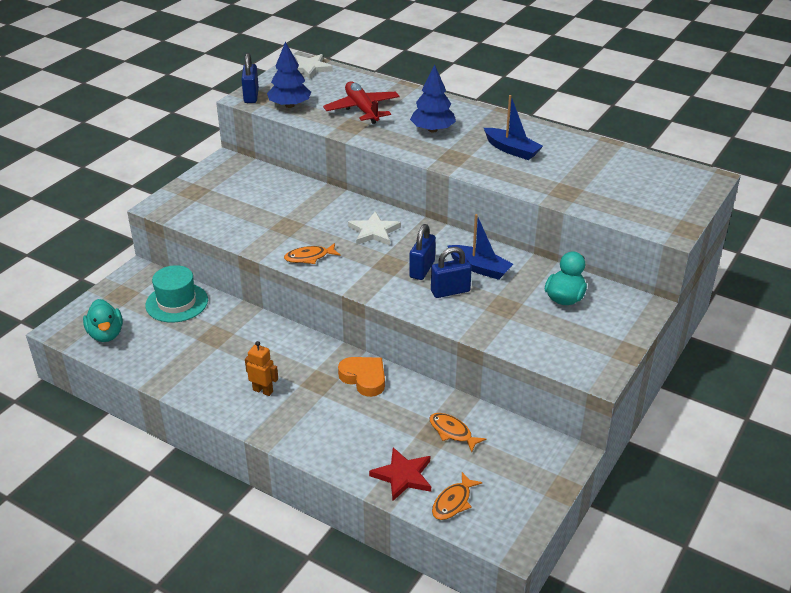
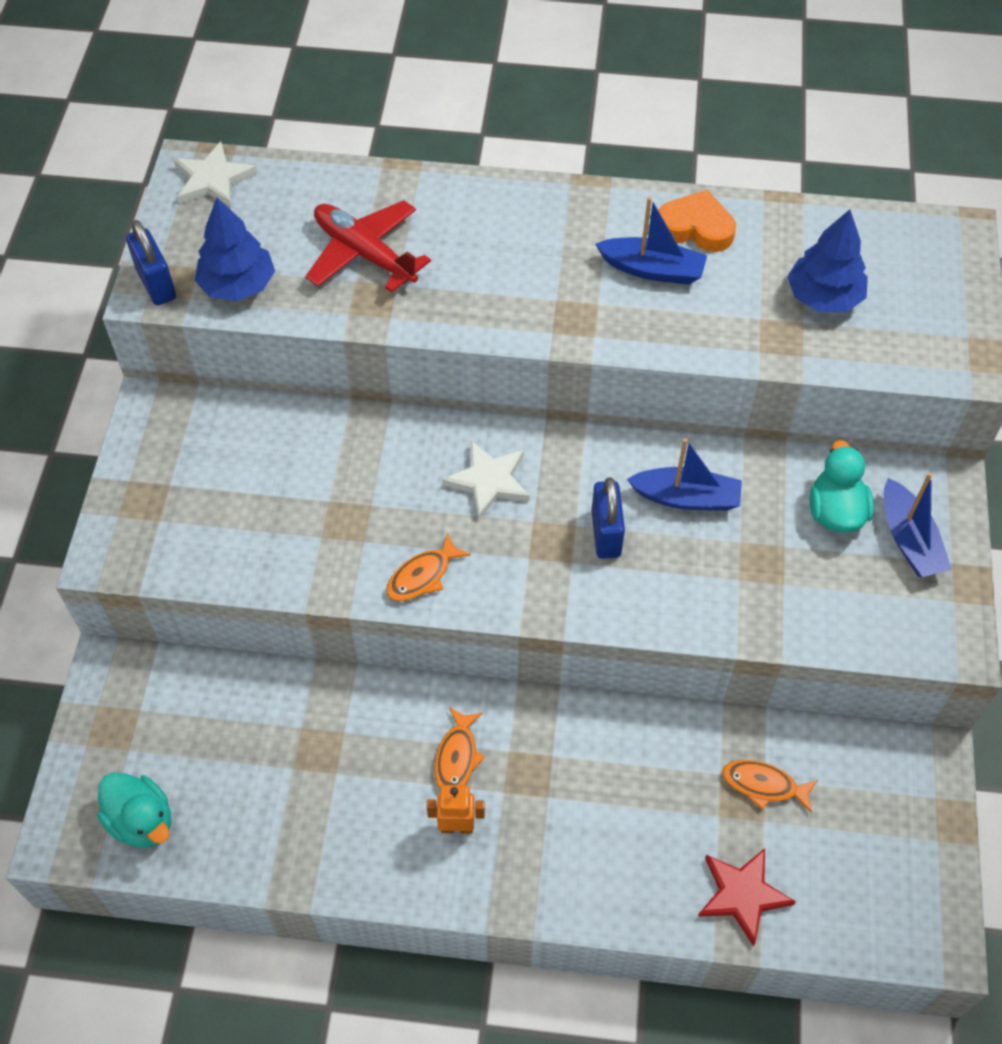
camera: 25 degrees left, 20 degrees up
turquoise hat [145,265,208,322] -> none
orange heart [338,357,385,397] -> orange heart moved to [658,190,736,252]
blue tree [410,64,456,132] -> blue tree moved to [787,209,868,312]
blue padlock [431,247,472,298] -> none
orange fish [432,472,482,520] -> orange fish moved to [434,707,485,789]
none -> blue boat [884,473,952,577]

